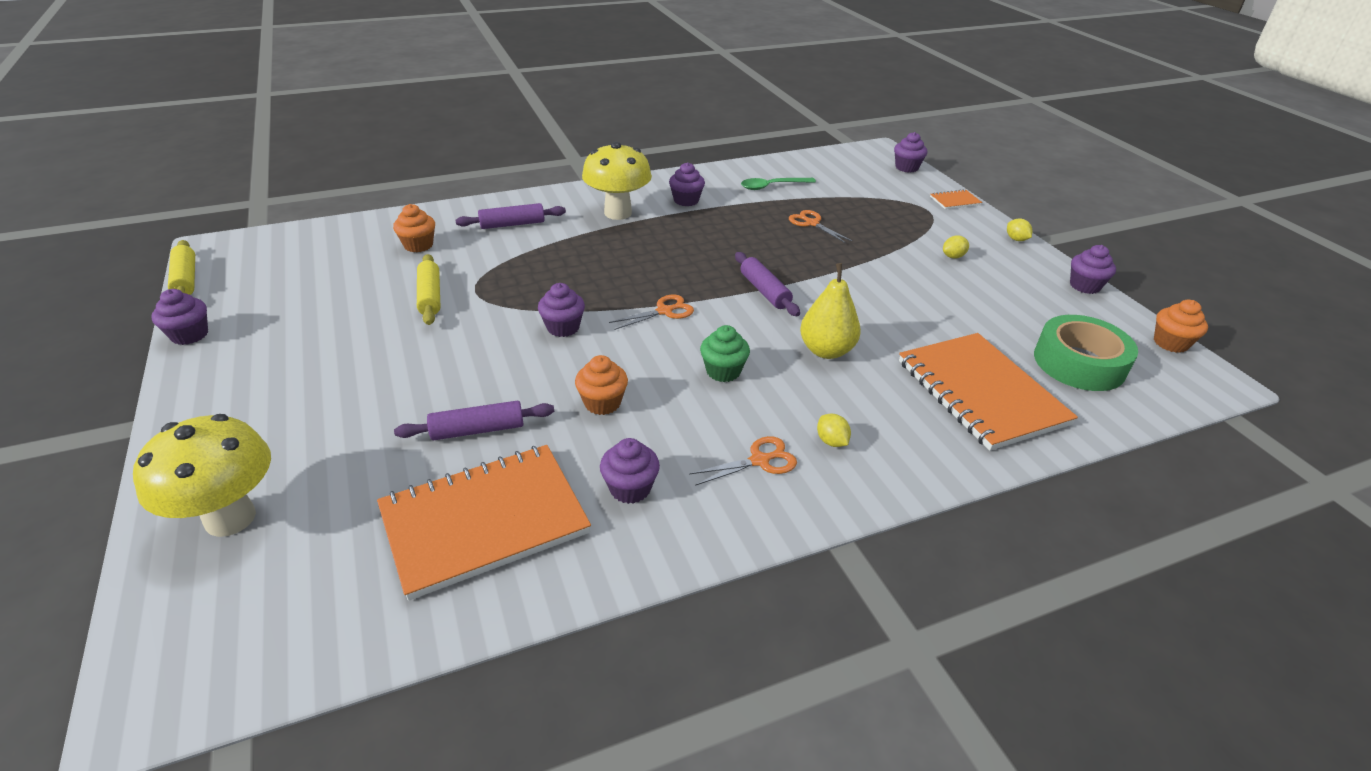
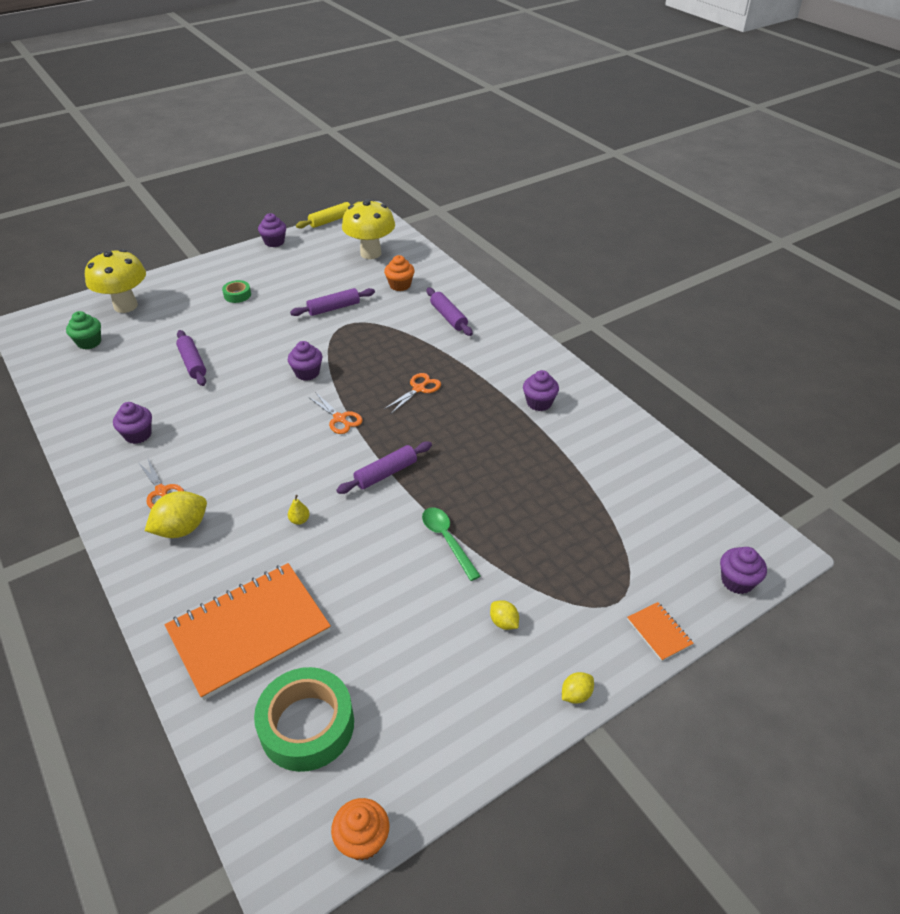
camera: 80 degrees right, 5 degrees up
orange notebook [377,445,591,601] -> none
yellow rolling pin [417,254,441,325] -> purple rolling pin [290,288,375,316]
orange cupcake [575,355,628,415] -> none
yellow mushroom [582,142,652,220] -> yellow mushroom moved to [342,199,395,259]
green cupcake [700,325,750,382] -> green cupcake moved to [66,311,101,350]
green spoon [741,178,816,190] -> green spoon moved to [422,507,481,581]
orange scissors [789,210,852,243] -> orange scissors moved to [384,373,441,414]
yellow pear [800,263,861,359] -> yellow pear [288,495,310,525], size x0.42
yellow lemon [817,414,851,447] -> yellow lemon [145,491,207,538], size x1.87
purple cupcake [1070,245,1116,294] -> none
none -> green tape [222,280,251,303]

